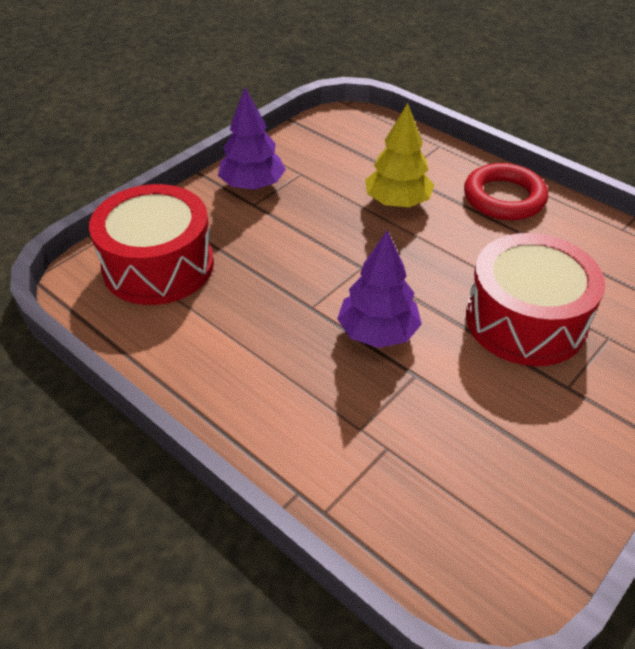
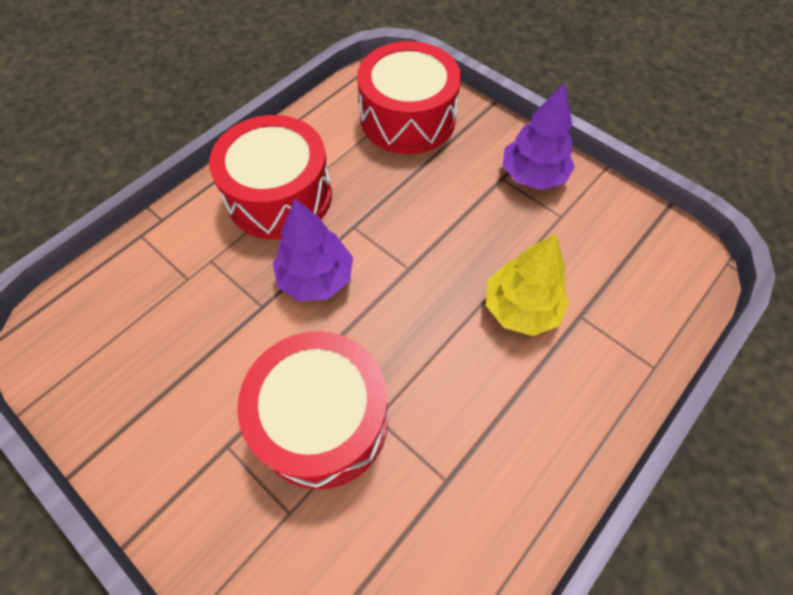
camera: 90 degrees right, 15 degrees up
red ring [464,163,548,220] -> none
none -> red drum [209,115,332,239]

